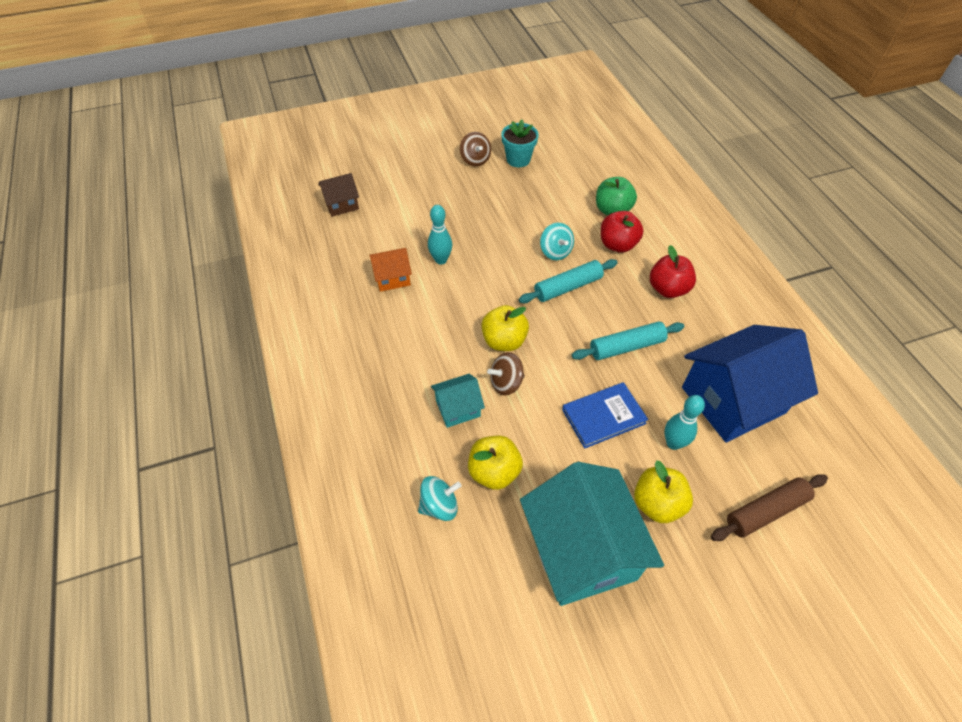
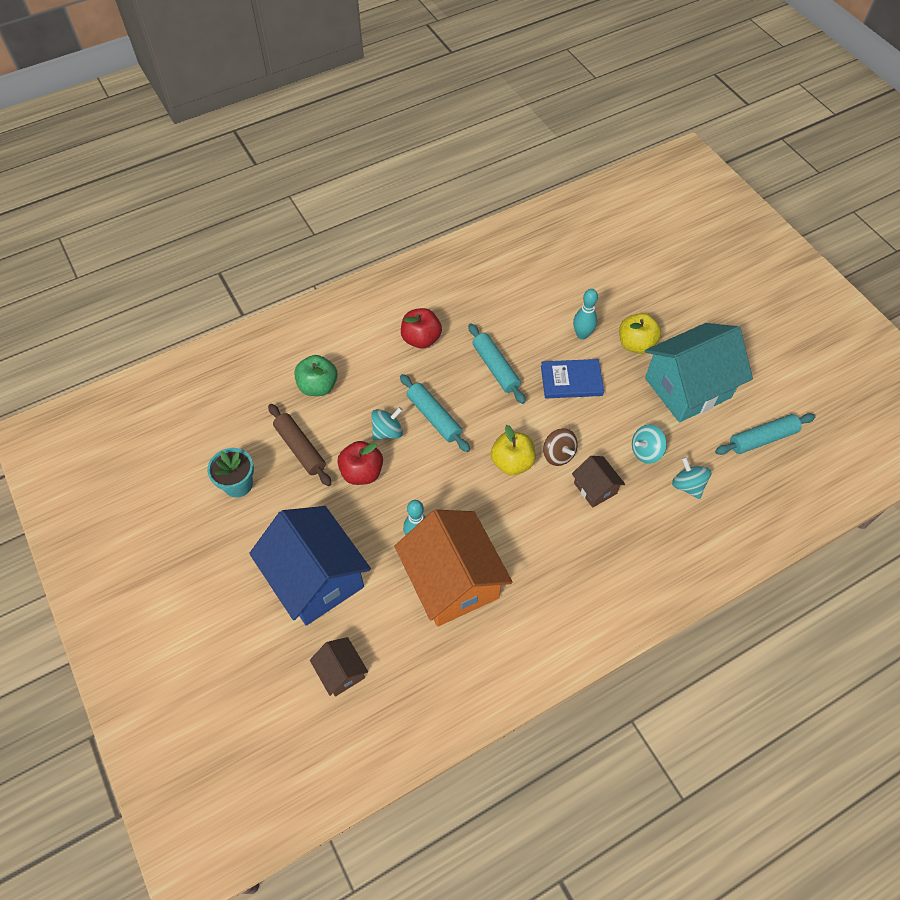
camera: 100 degrees left, 5 degrees up
orange house [369,248,412,292] -> orange house [395,510,513,627], size x2.12
turquoise house [431,374,485,428] -> brown house [572,456,625,508]
brown spinning top [460,132,491,166] -> none
yellow apple [468,436,523,490] -> turquoise spinning top [632,424,667,464]
blue book [562,382,648,449] -> blue book turned 60 degrees counterclockwise [541,359,604,398]
red apple [601,211,643,253] -> red apple moved to [337,441,383,485]
blue house [682,325,818,443] -> blue house moved to [249,506,371,626]
brown rolling pin [711,474,828,541] -> brown rolling pin moved to [268,404,332,486]
none -> turquoise rolling pin [715,414,815,455]

